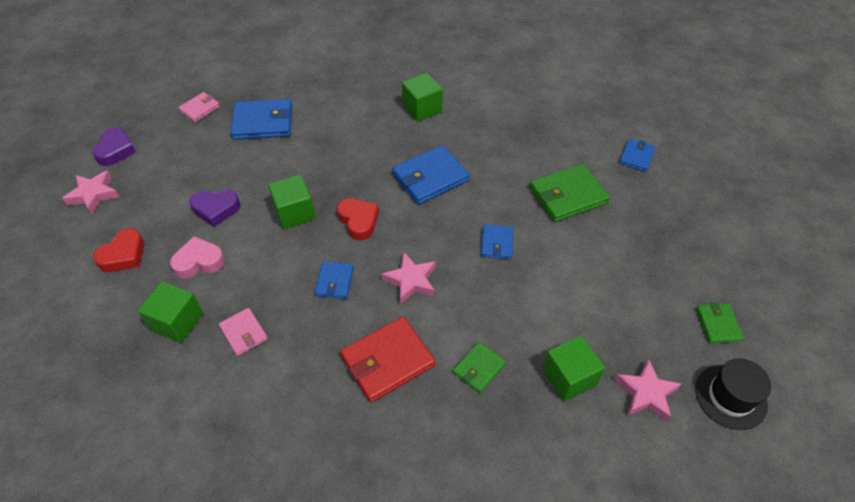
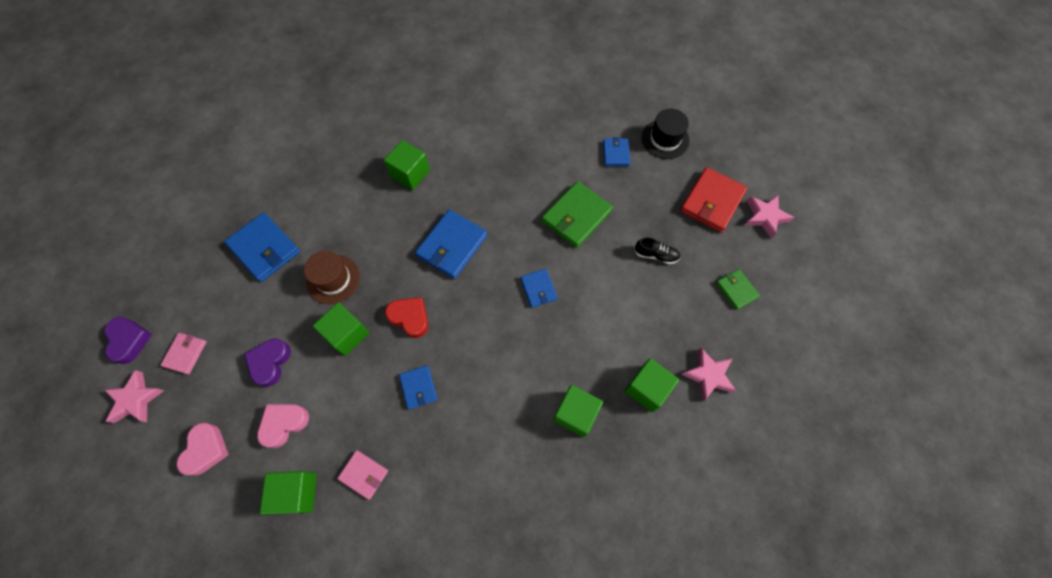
camera: 25 degrees left, 15 degrees up
red heart [93,228,144,272] -> pink heart [176,423,229,476]
pink wallet [178,92,220,122] -> pink wallet moved to [160,333,207,375]
purple heart [190,189,240,227] -> purple heart turned 135 degrees clockwise [244,338,291,387]
blue wallet [230,99,292,140] -> blue wallet turned 75 degrees clockwise [224,212,300,282]
red wallet [340,316,435,403] -> red wallet moved to [680,167,747,233]
pink star [381,253,436,304] -> pink star moved to [745,195,794,239]
green wallet [453,342,506,393] -> green cube [553,385,603,437]
black hat [695,358,771,430] -> black hat moved to [642,109,690,159]
none -> brown hat [304,251,360,304]
none -> black shoe [634,237,680,264]

